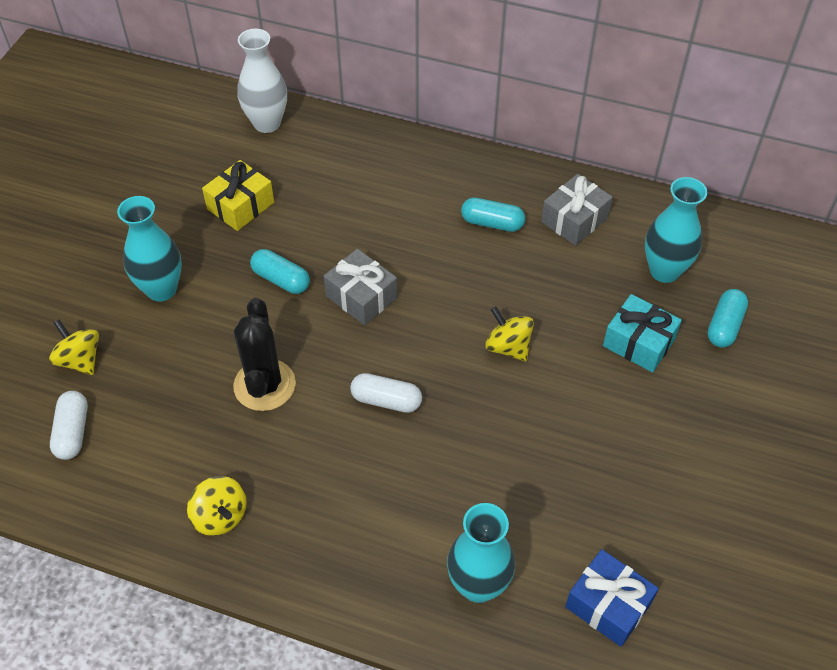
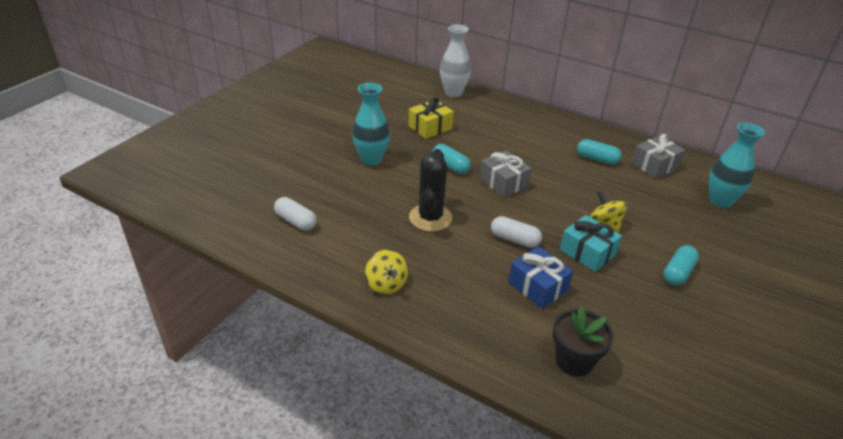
camera: 10 degrees right, 15 degrees down
yellow spinning top [49,320,99,375] -> none
white capsule [50,391,88,460] -> white capsule turned 60 degrees counterclockwise [274,197,317,231]
turquoise vase [447,503,515,603] -> black flower pot [553,306,613,377]
blue gift [565,549,659,647] -> blue gift moved to [508,246,573,308]
turquoise gift [603,294,682,372] -> turquoise gift moved to [560,215,622,272]
turquoise capsule [707,289,748,348] -> turquoise capsule moved to [664,245,699,286]

